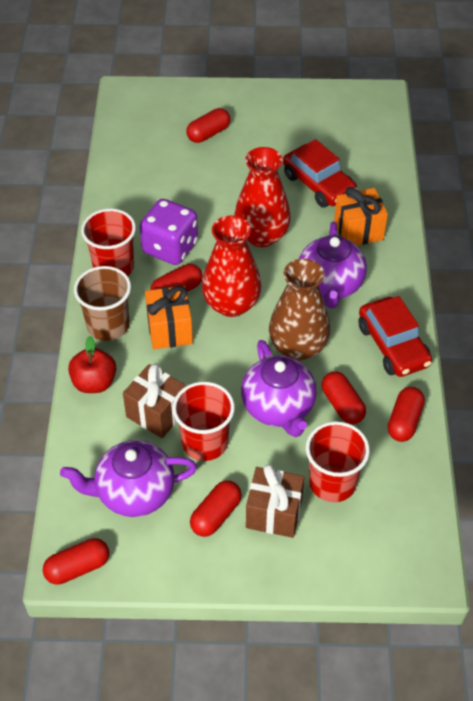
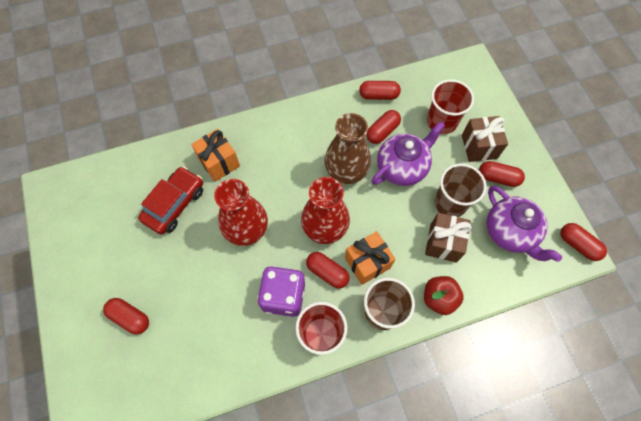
camera: 110 degrees left, 15 degrees up
red cup [172,382,235,461] -> brown cup [435,163,487,217]
purple teapot [299,222,367,308] -> none
red car [359,296,432,377] -> none

